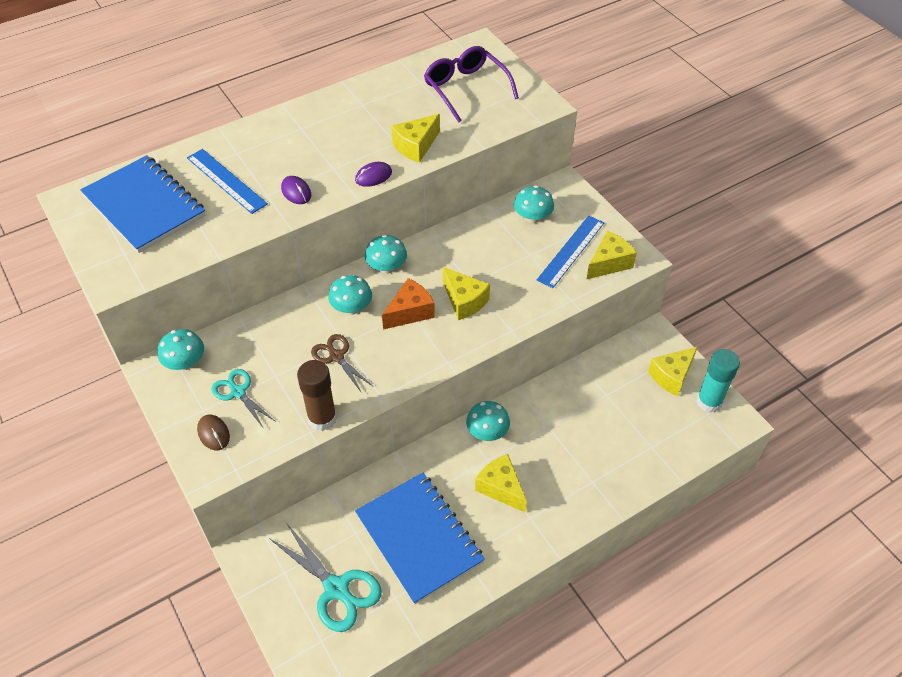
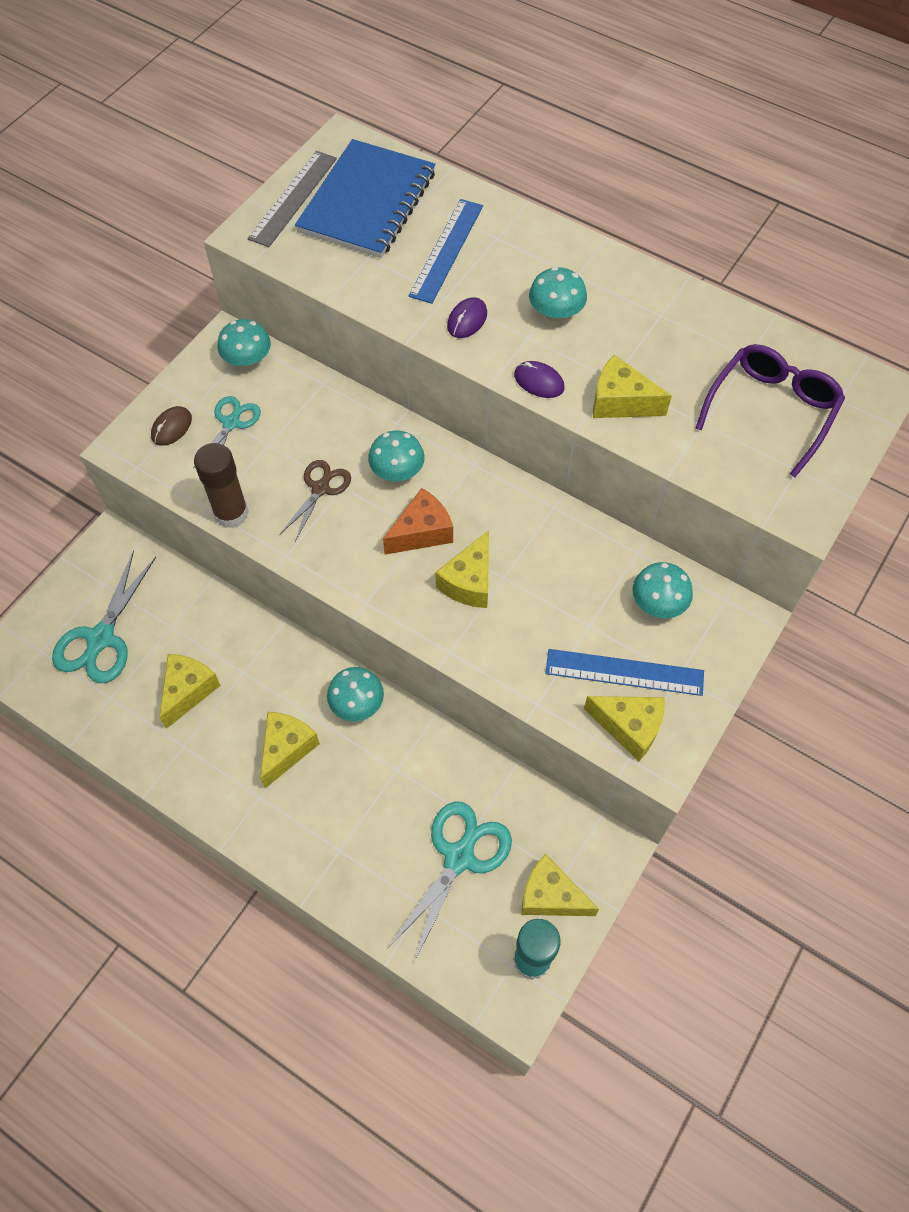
camera: 65 degrees right, 10 degrees up
blue notebook [355,473,485,605] -> yellow cheese [159,654,221,729]
turquoise mushroom [365,235,407,274] -> turquoise mushroom moved to [529,267,587,322]
orange cheese [382,278,435,330] -> orange cheese turned 60 degrees counterclockwise [383,488,453,555]
none -> grey ruler [248,151,337,247]
none -> turquoise scissors [388,801,512,965]

